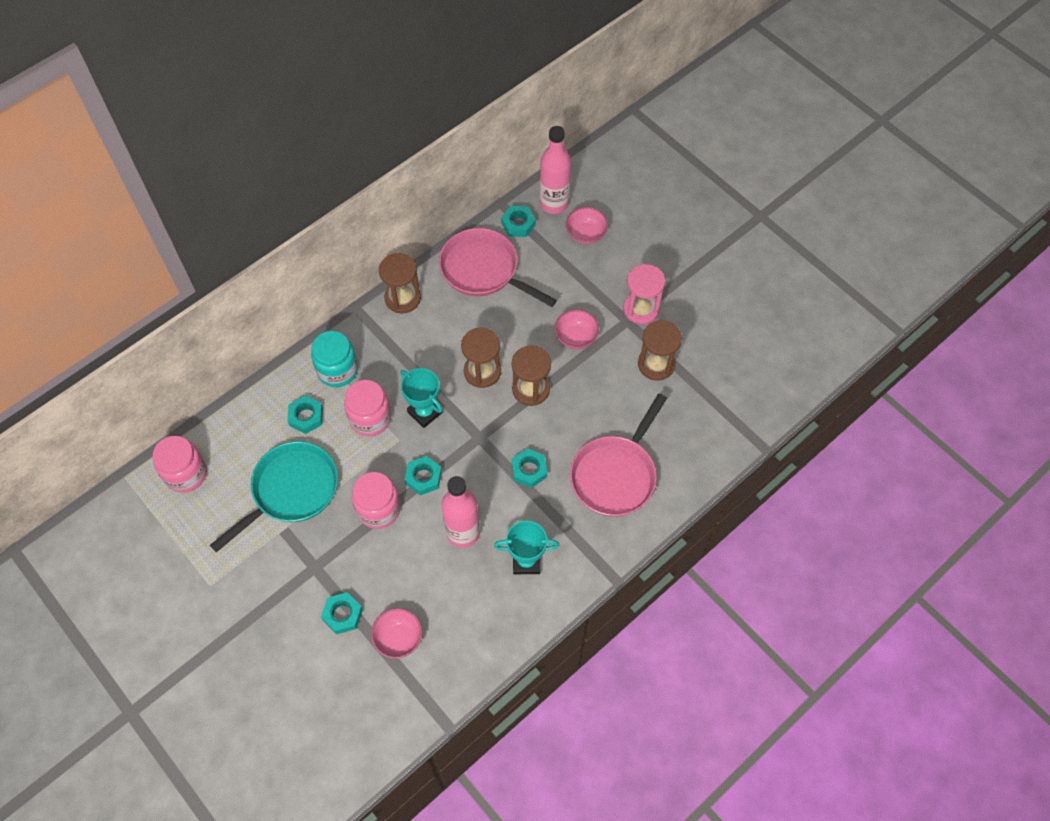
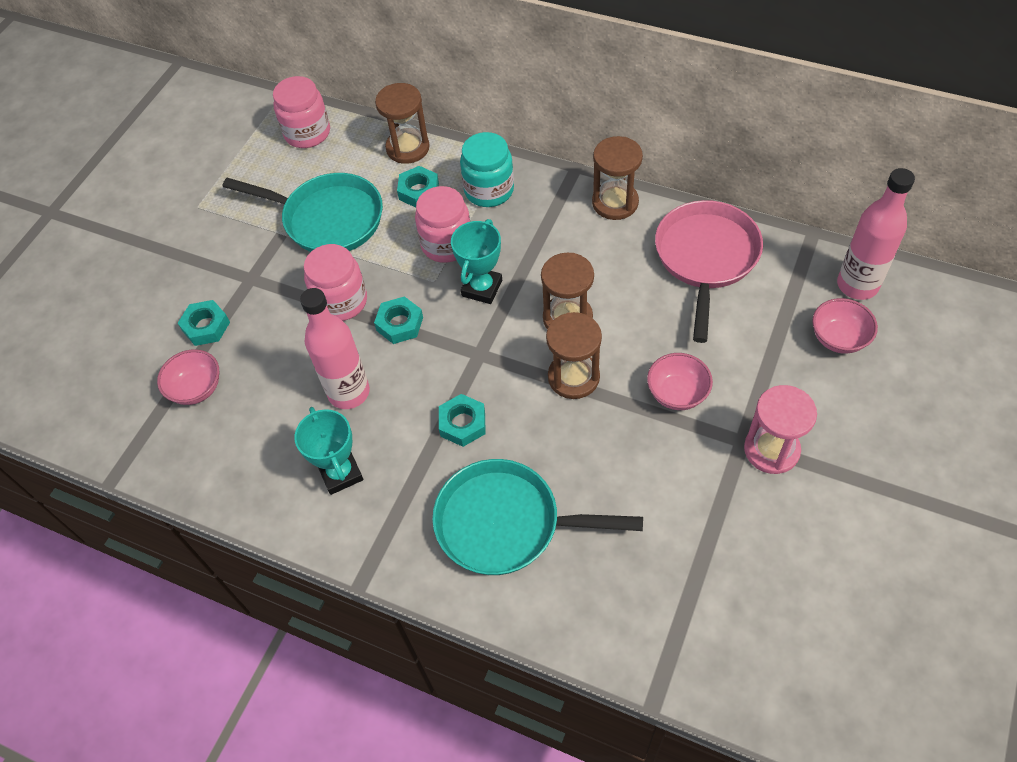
camera: 70 degrees right, 5 degrees down
turquoise nut [501,206,536,237] -> none
pink pan [570,393,667,517] -> turquoise pan [432,459,643,575]
brown hourglass [638,320,682,381] -> brown hourglass moved to [375,83,430,164]

